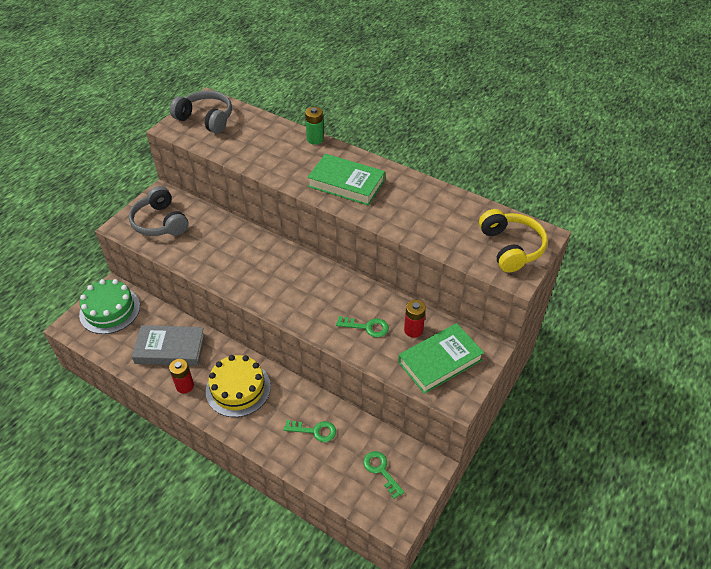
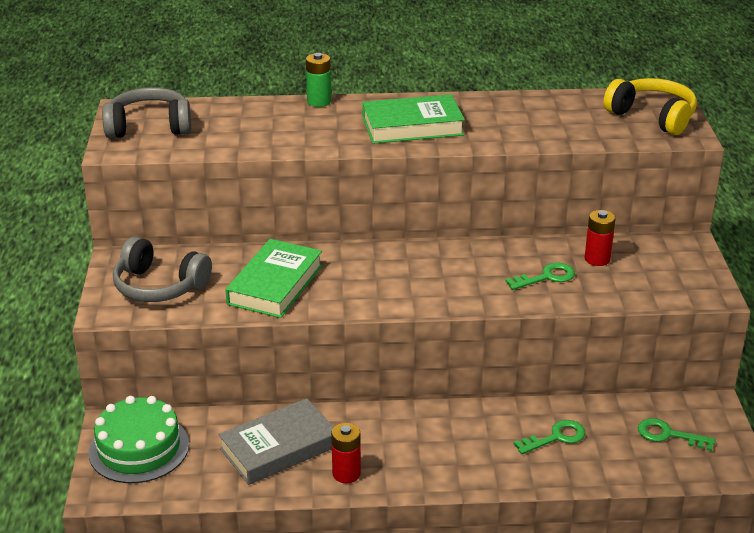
camera: 35 degrees left, 15 degrees down
yellow cake [206,355,271,417] -> none
green book [398,323,484,394] -> green book moved to [225,239,323,318]

